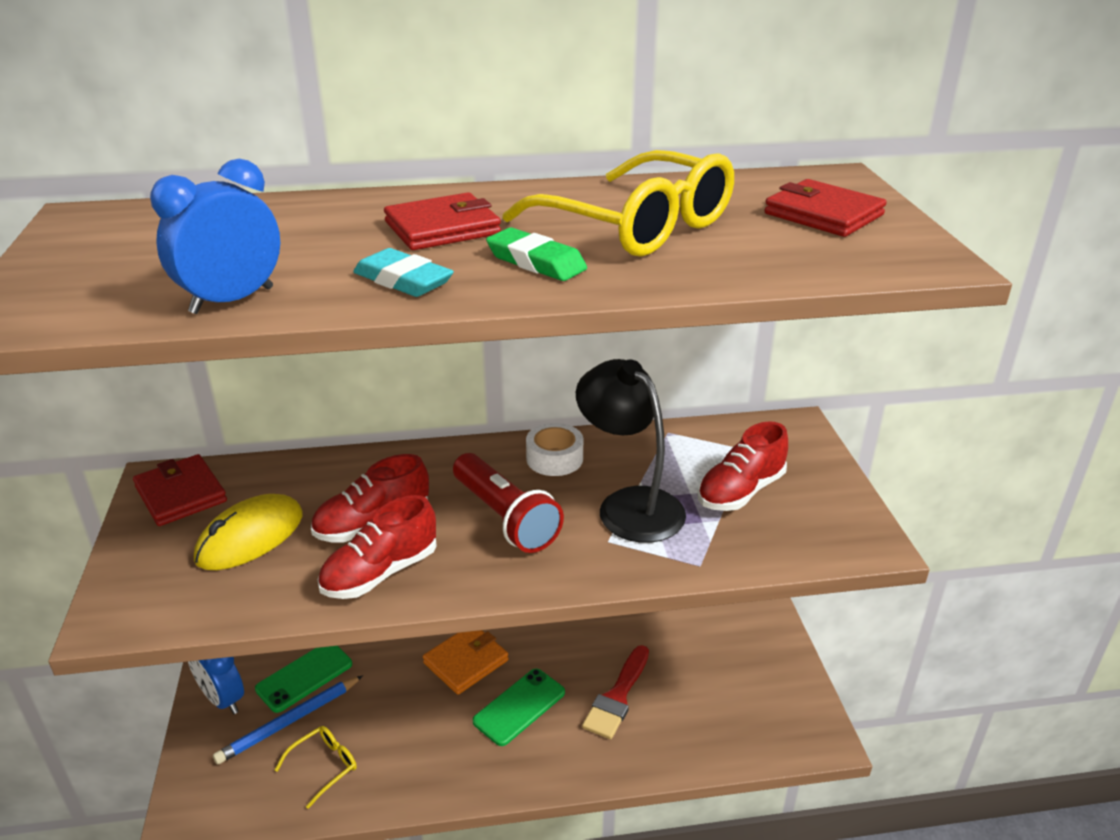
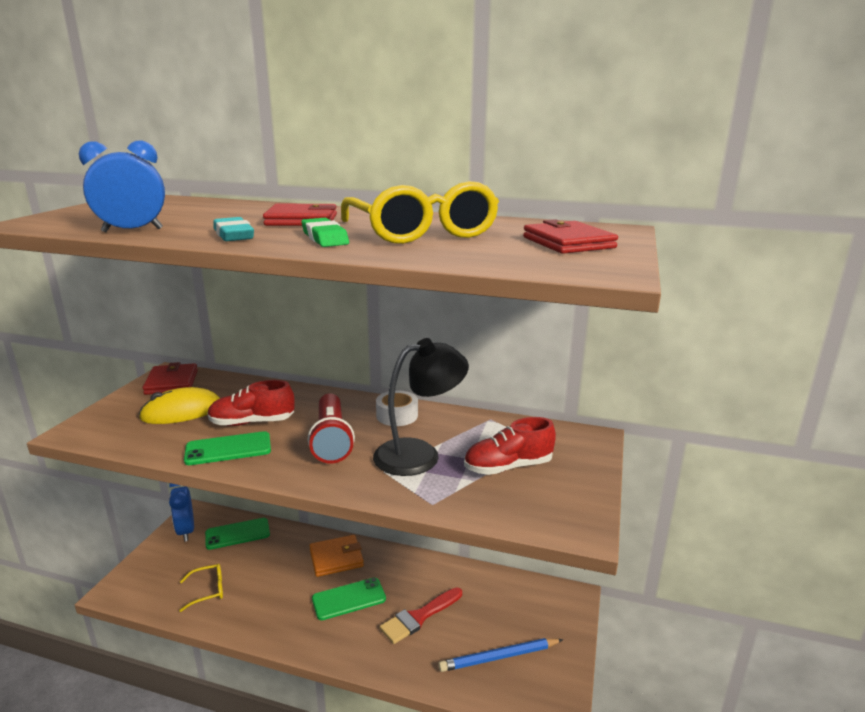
camera: 25 degrees right, 10 degrees down
blue pencil [213,676,363,765] -> blue pencil moved to [438,638,563,672]
red shoe [318,495,437,599] -> green phone [184,431,271,465]
black lamp [576,359,686,543] -> black lamp turned 75 degrees clockwise [373,338,469,476]

